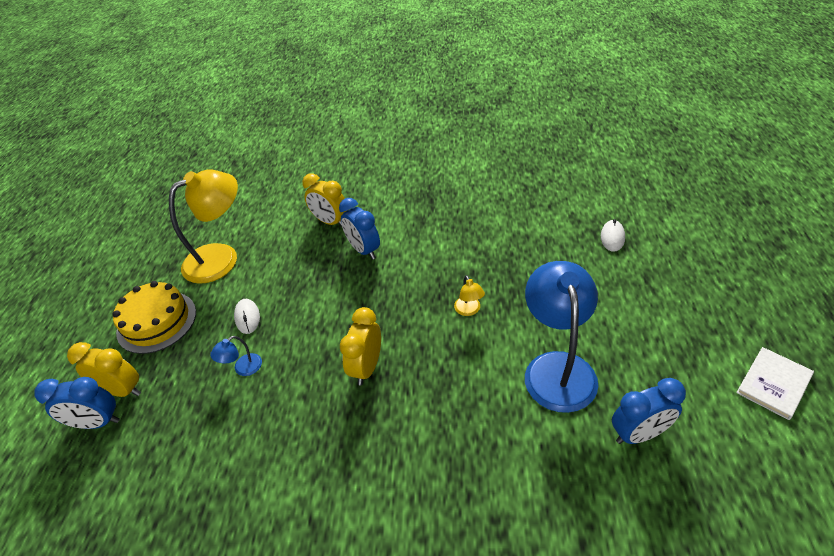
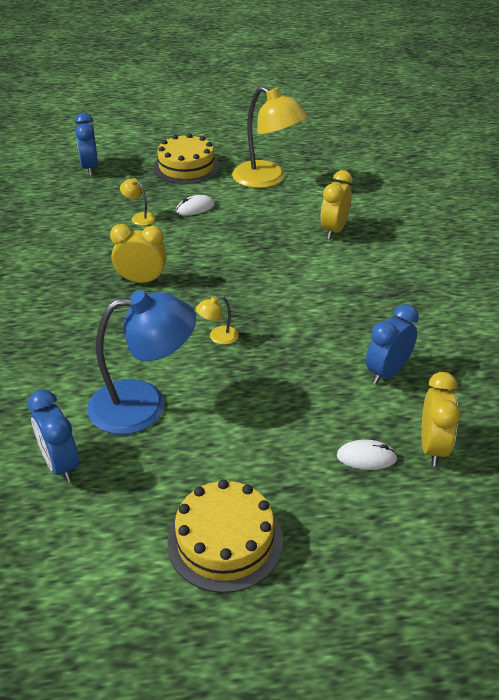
camera: 75 degrees right, 5 degrees down
yellow clock [67,342,141,397] -> yellow clock moved to [421,372,460,467]
blue lamp [210,336,262,376] -> yellow lamp [120,178,155,226]
blue clock [339,198,380,260] -> blue clock moved to [366,304,419,384]
white book [736,347,814,420] -> none
none -> yellow cake [167,479,283,593]

